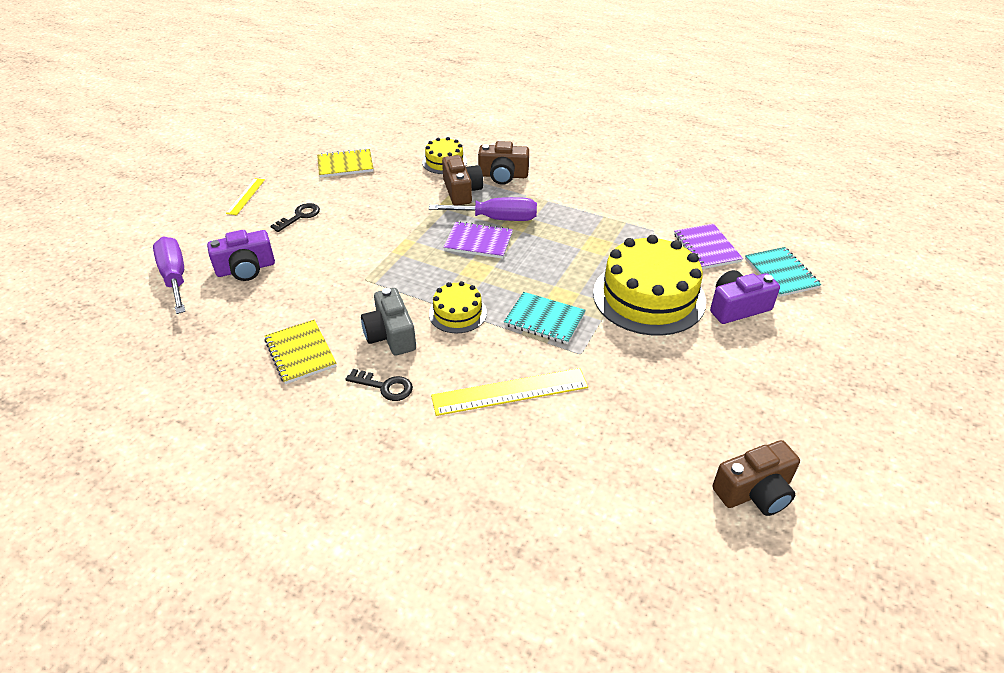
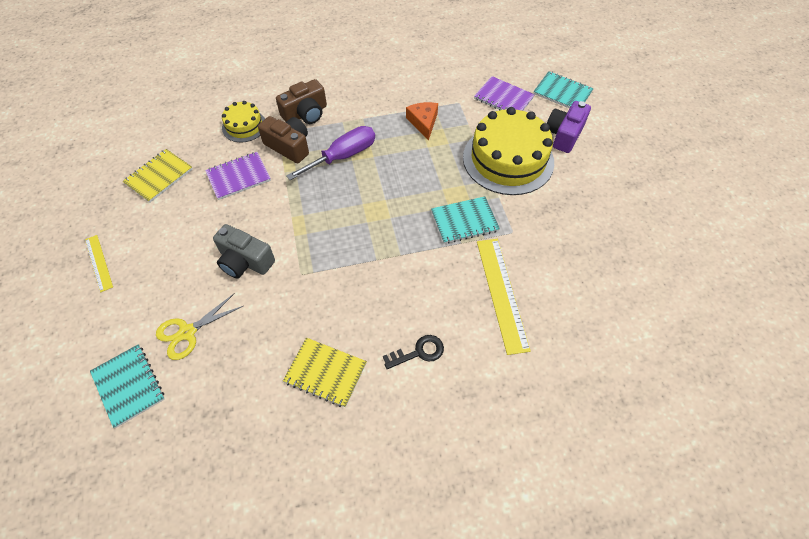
camera: 40 degrees left, 15 degrees up
purple screwdriver [153,237,185,314] -> turquoise notebook [90,344,165,428]
purple camera [207,230,275,281] -> yellow scissors [156,293,243,360]
black key [271,203,320,232] -> none
grey camera [361,288,416,355] -> grey camera moved to [213,224,275,278]
yellow cake [429,281,487,333] -> none
yellow ruler [431,368,588,416] -> yellow ruler turned 45 degrees counterclockwise [477,239,531,355]
purple notebook [444,221,513,259] -> purple notebook moved to [205,152,271,200]
brown camera [712,440,800,516] -> none
none -> orange cheese [406,102,438,140]

